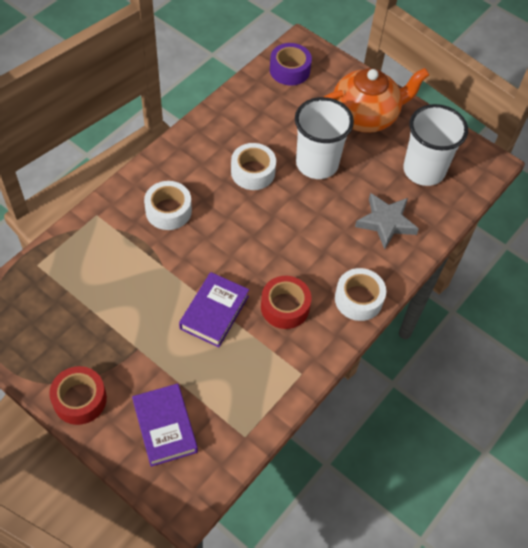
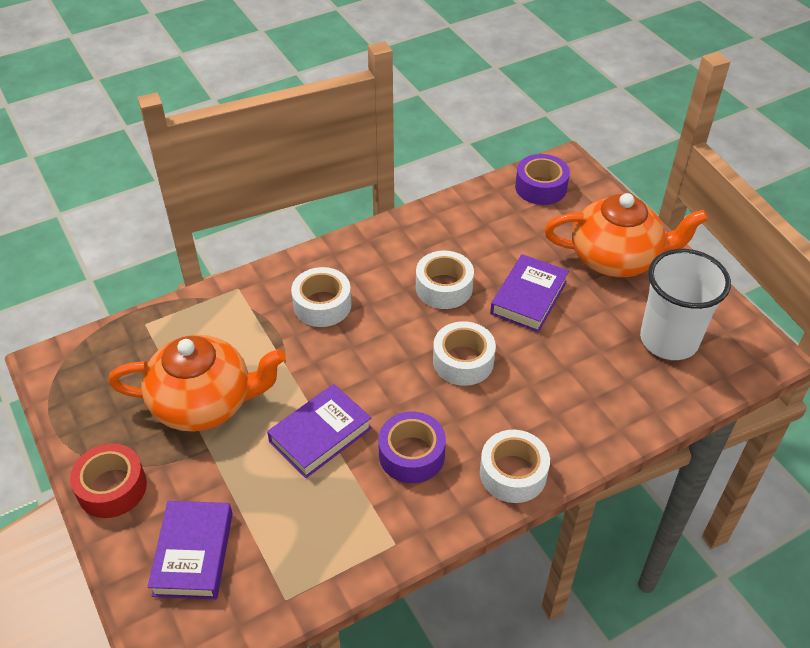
camera: 25 degrees right, 10 degrees down
red tape [261,276,311,329] -> purple tape [378,411,446,483]
white cup [295,97,354,179] -> purple book [490,254,569,332]
grey star [355,193,419,249] -> none
none -> orange teapot [108,335,286,432]
none -> white tape [433,321,496,386]

